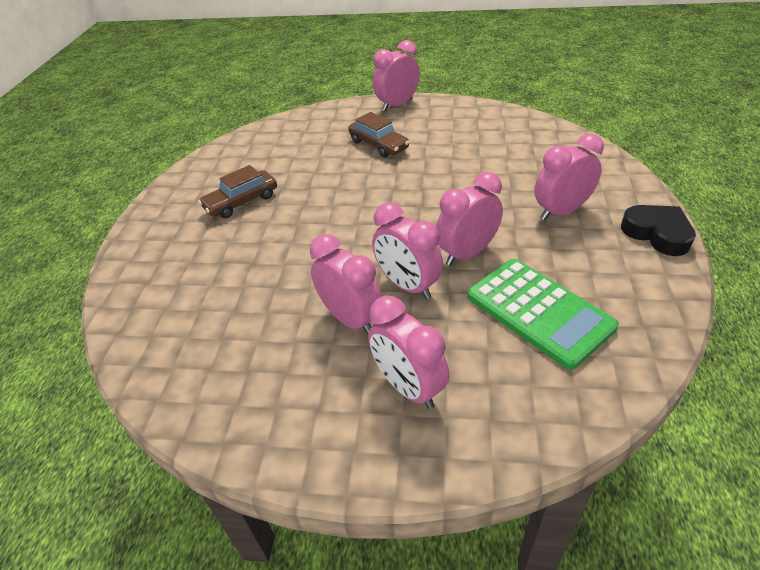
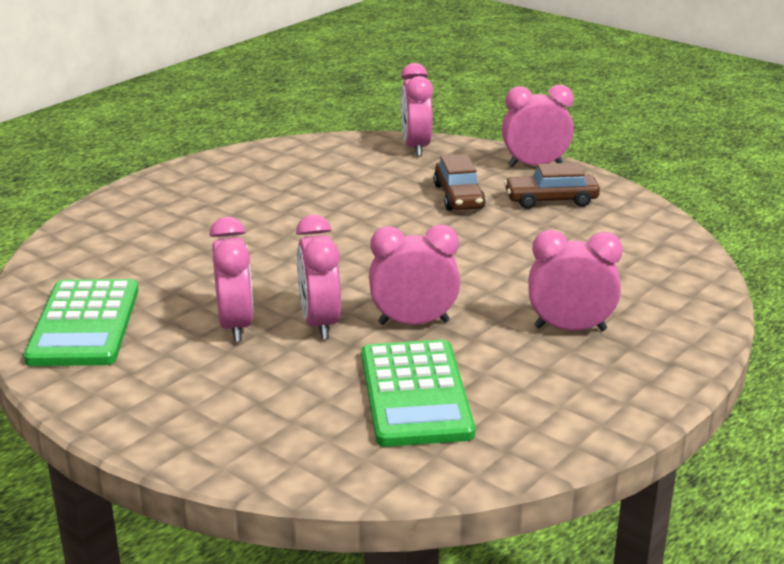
camera: 30 degrees right, 15 degrees down
brown car [198,165,277,218] -> brown car moved to [504,163,600,209]
pink clock [368,296,449,409] -> pink clock moved to [401,63,433,157]
black heart [621,205,696,256] -> none
none -> green calculator [24,279,138,366]

